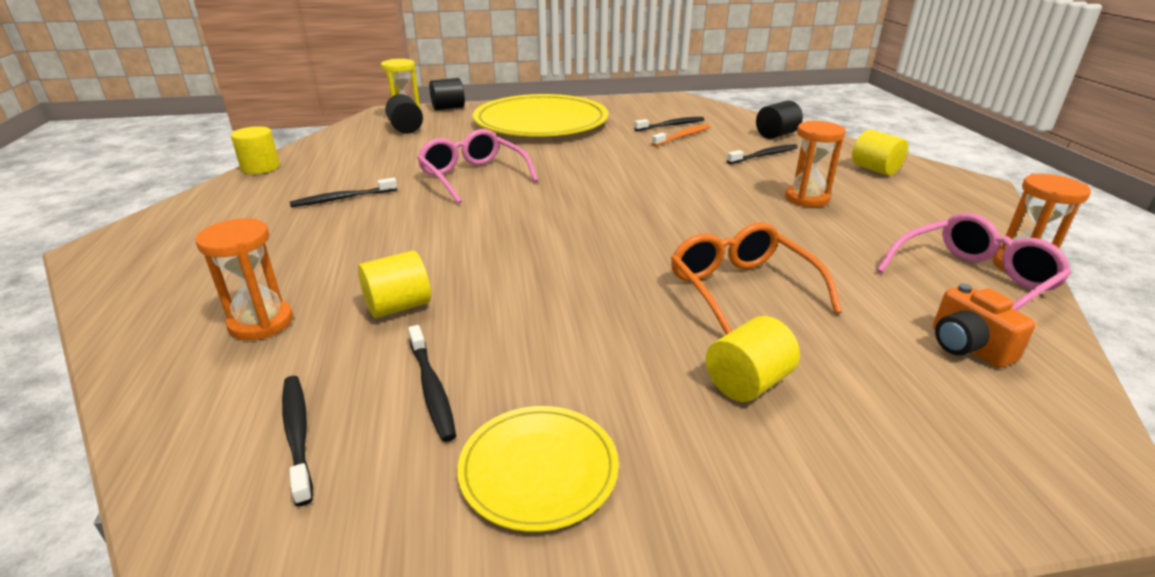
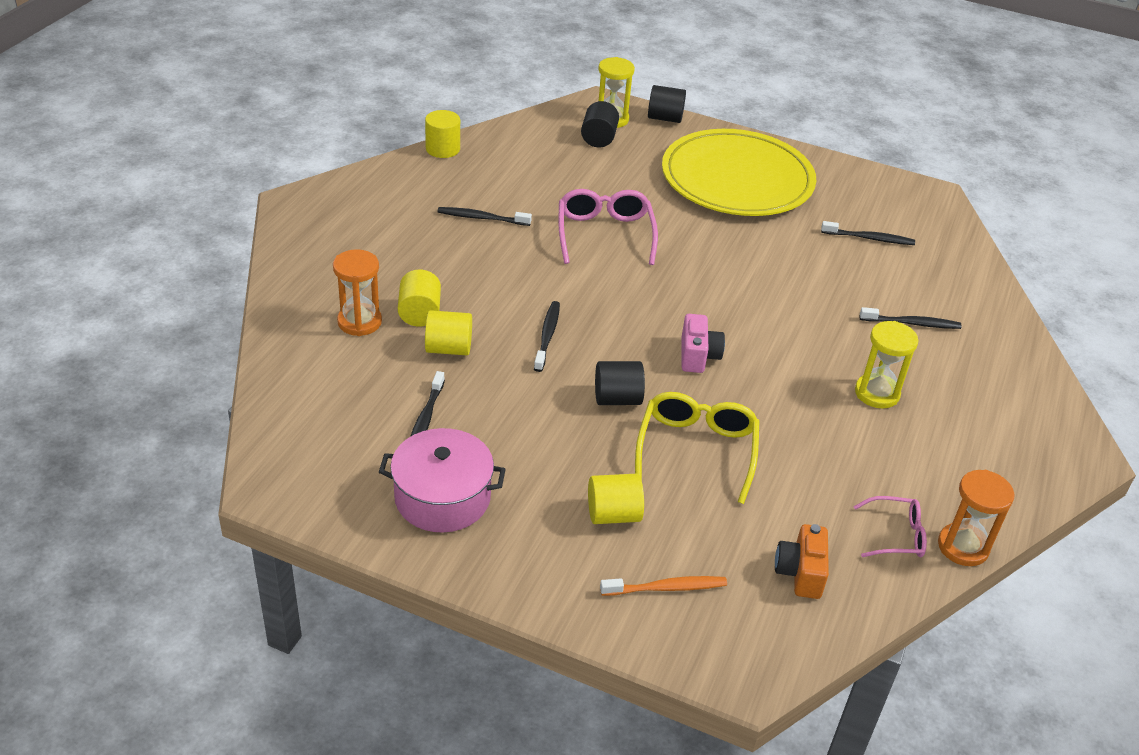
camera: 30 degrees right, 10 degrees up
black toothbrush [282,376,313,506] -> black toothbrush moved to [534,301,560,372]
yellow plate [457,406,619,532] -> pink pot [379,428,506,533]
orange toothbrush [652,124,710,146] -> orange toothbrush moved to [600,576,727,596]
orange glasses [671,222,842,335] -> yellow glasses [635,392,759,504]
black cylinder [756,100,803,139] -> black cylinder moved to [595,361,645,405]
orange hourglass [785,121,846,207] -> yellow hourglass [855,321,918,409]
yellow cylinder [852,129,908,176] -> yellow cylinder moved to [398,270,441,327]
pink glasses [876,213,1072,311] -> pink glasses [853,496,927,557], size x0.59
none -> pink camera [682,314,725,373]

